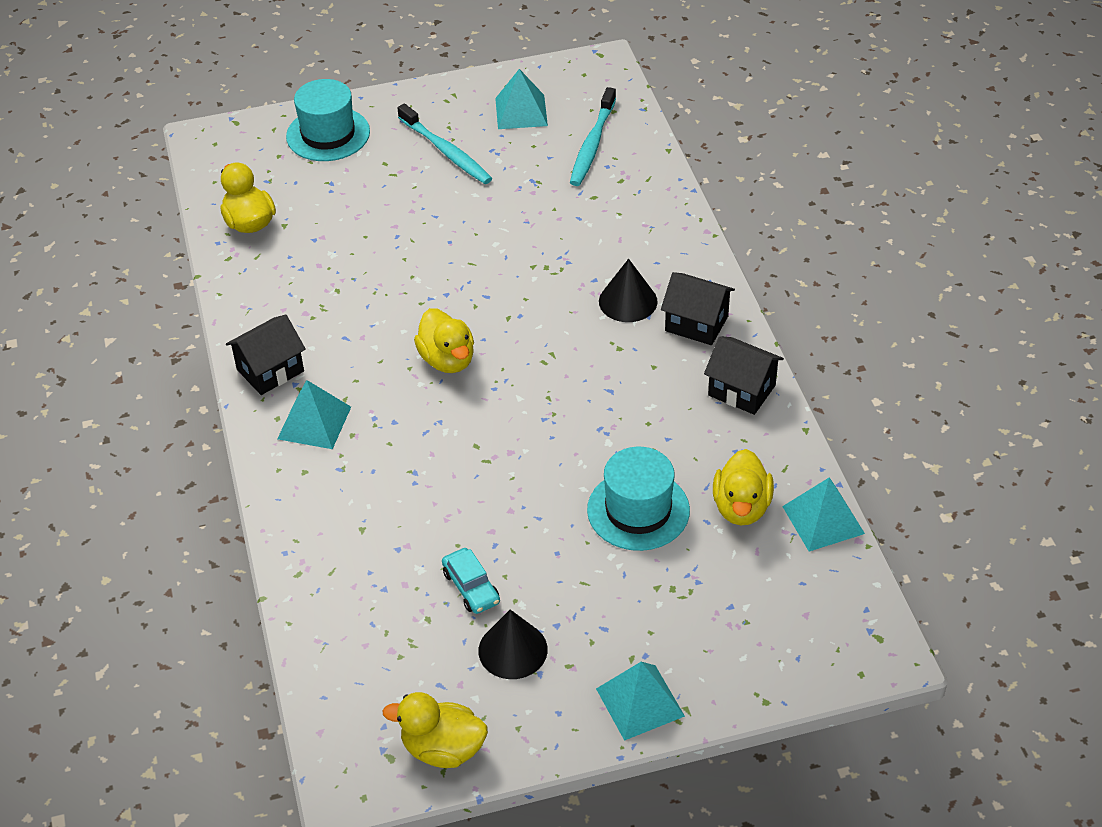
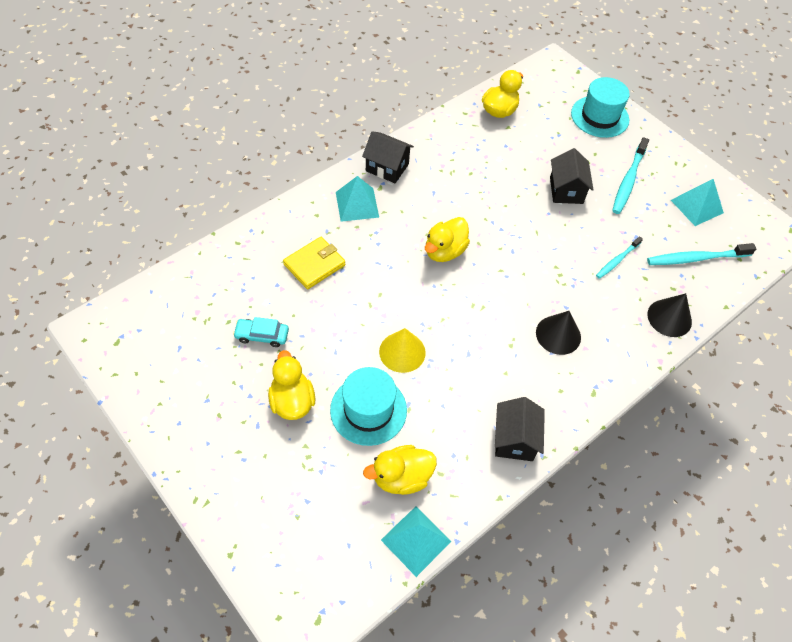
camera: 60 degrees right, 10 degrees up
yellow duck [382,692,488,768] -> yellow duck moved to [268,350,315,420]
turquoise car [442,548,500,614] -> turquoise car turned 60 degrees clockwise [233,317,289,347]
black cone [478,610,548,679] -> black cone moved to [647,293,692,337]
turquoise pyramid [596,662,685,741] -> none
black house [661,272,735,345] -> black house moved to [550,148,594,204]
none -> yellow wallet [283,237,345,289]
none -> yellow cone [379,328,426,373]
none -> turquoise toothbrush [596,236,643,279]

